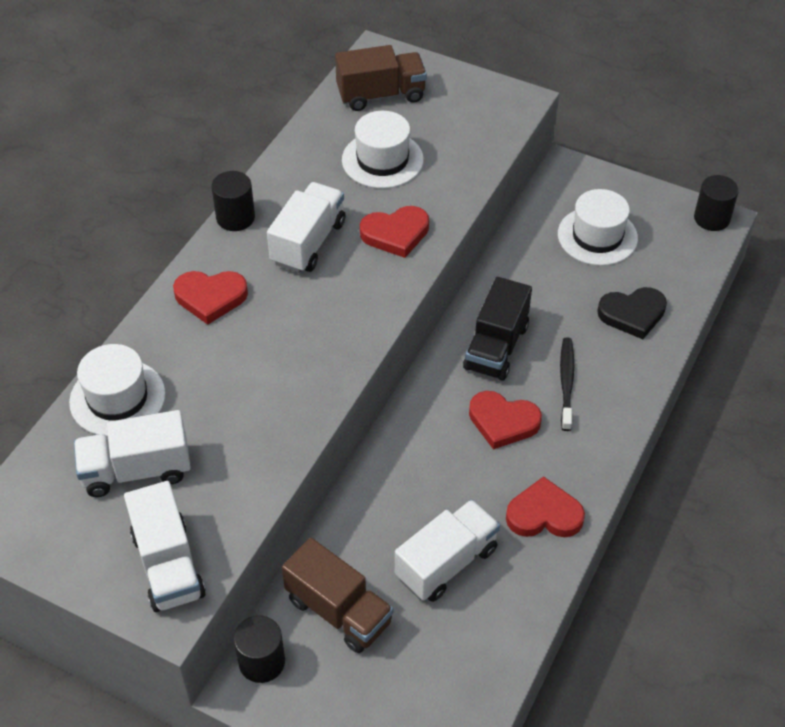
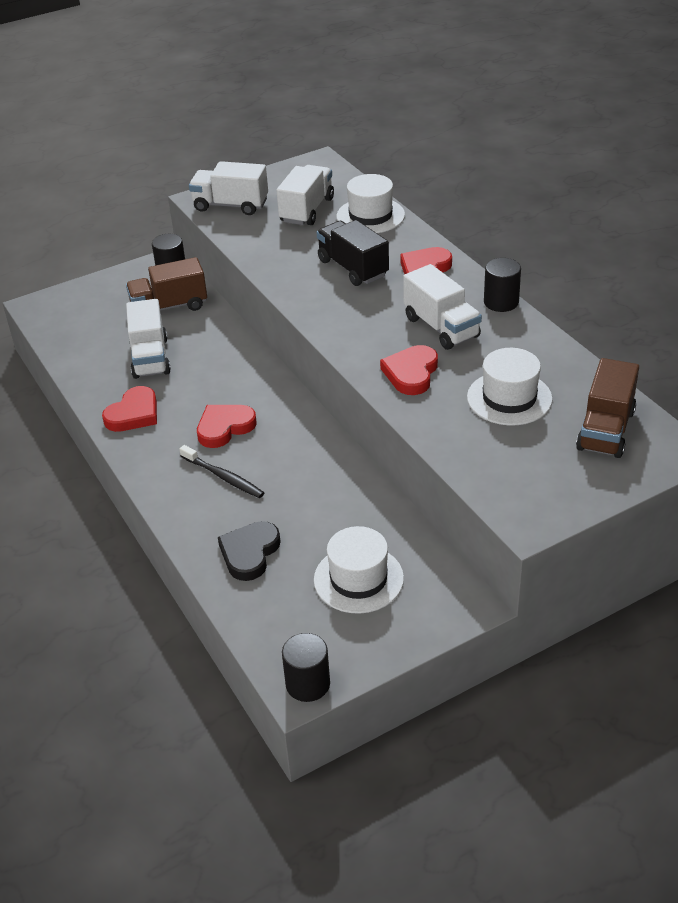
camera: 125 degrees right, 10 degrees down
black truck [463,277,532,381] -> black truck moved to [317,220,389,286]

